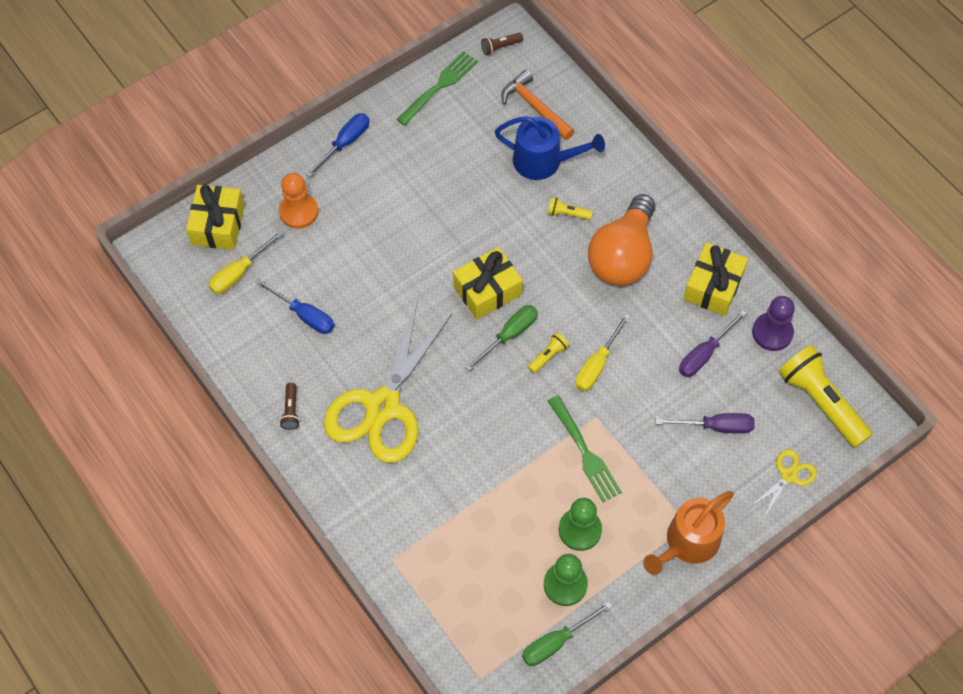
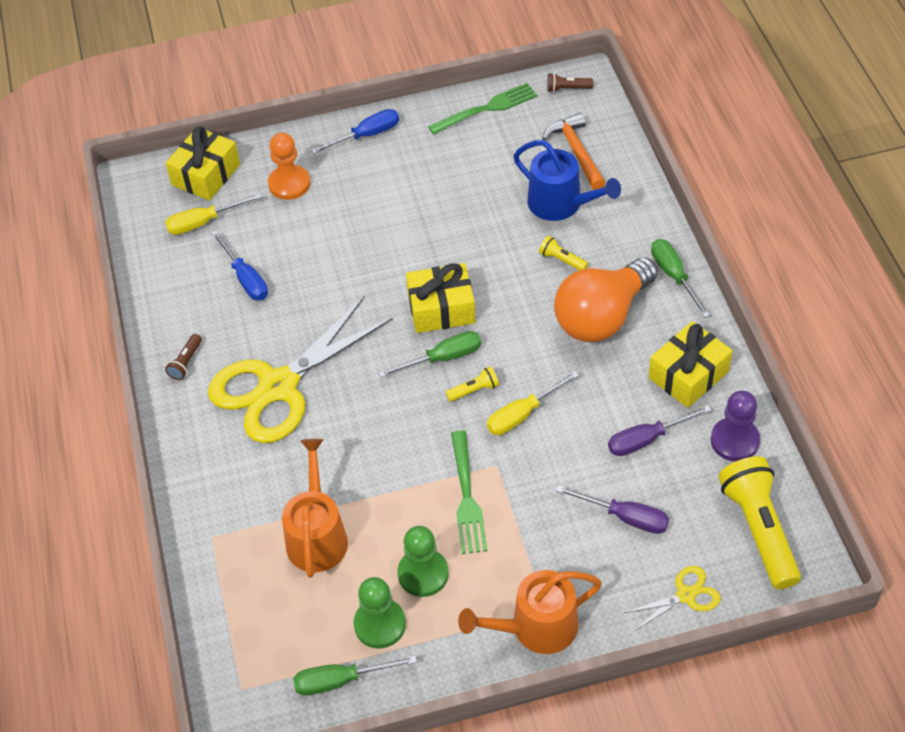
camera: 25 degrees right, 10 degrees down
none -> orange watering can [282,439,348,578]
none -> green screwdriver [651,239,710,318]

